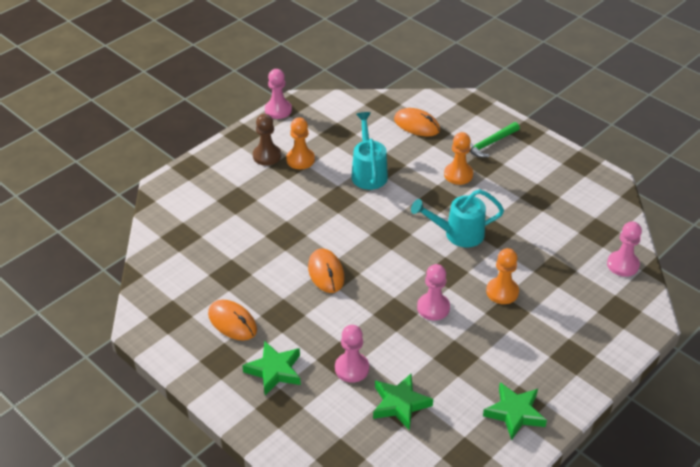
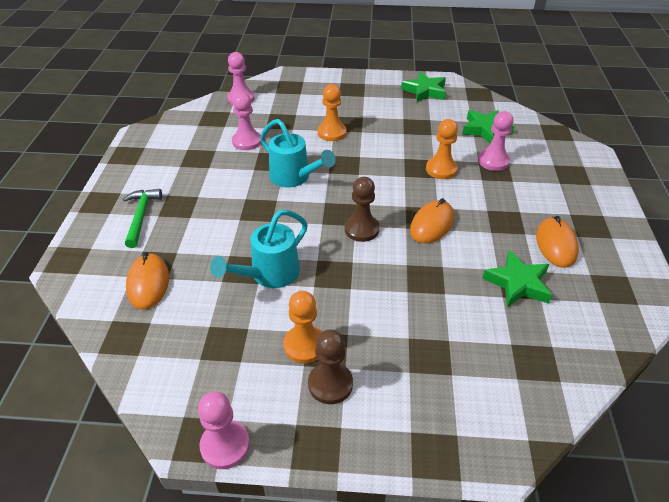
camera: 130 degrees left, 0 degrees up
green star [242,342,301,395] -> green star moved to [482,250,552,308]
pink pawn [417,264,450,320] -> pink pawn moved to [232,92,261,150]
orange pawn [444,132,473,185] -> orange pawn moved to [426,119,458,179]
green hammer [470,122,520,158] -> green hammer turned 105 degrees counterclockwise [123,189,162,248]
none -> brown pawn [344,177,380,242]

